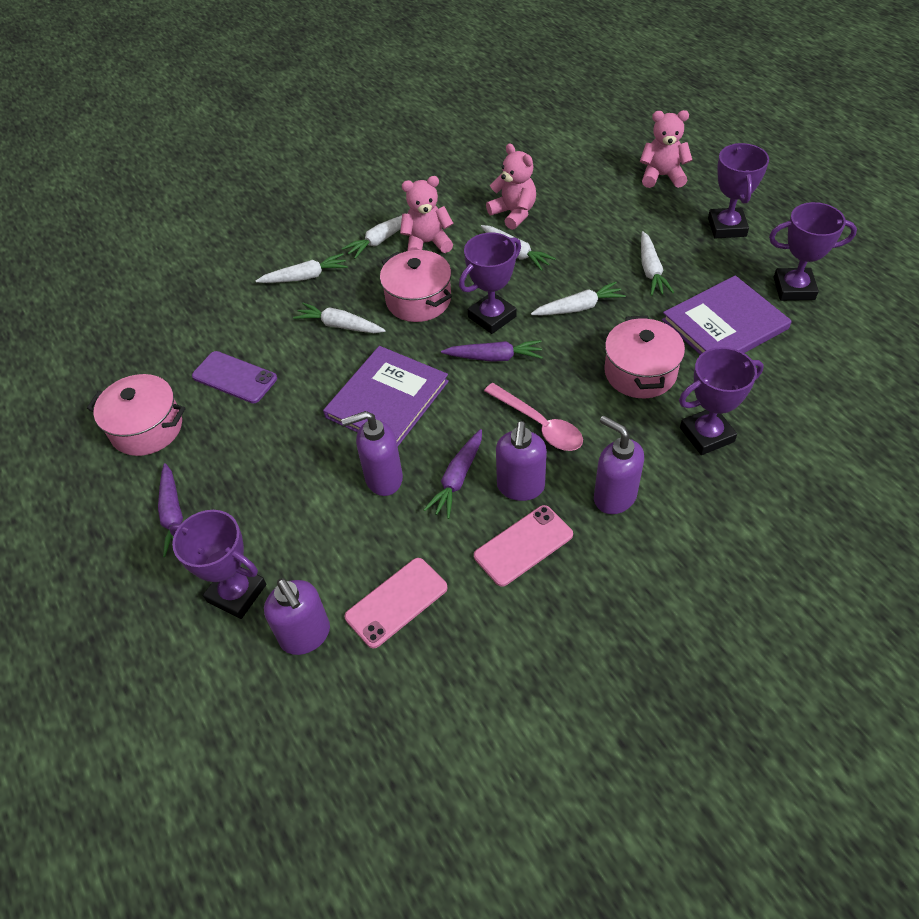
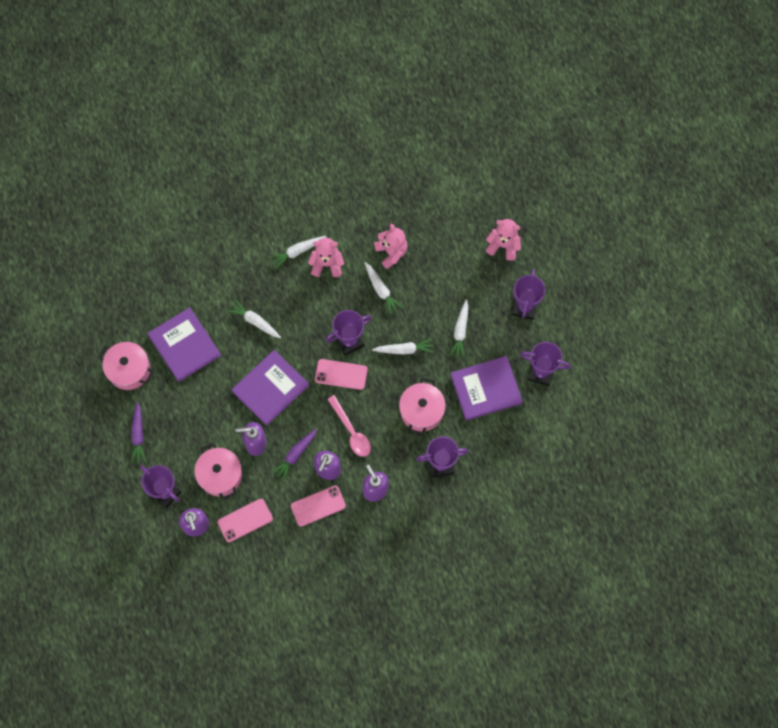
camera: 10 degrees right, 20 degrees up
purple phone [192,351,277,404] -> purple book [148,307,221,382]
white carrot [256,253,348,283] -> none
pink pot [380,250,452,322] -> pink pot moved to [194,443,242,500]
purple carrot [441,340,543,362] -> pink phone [315,359,368,390]

